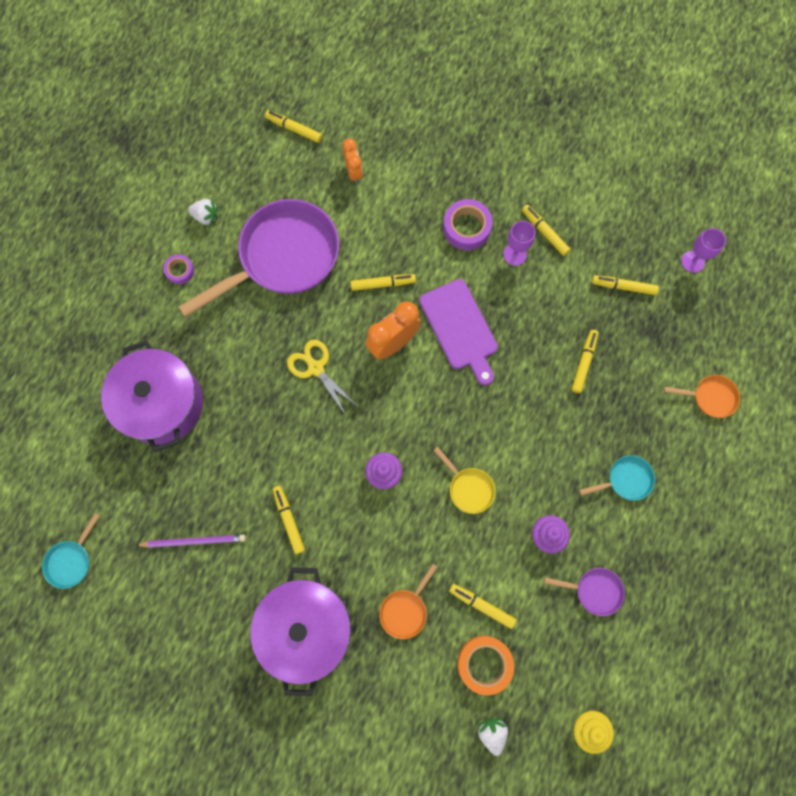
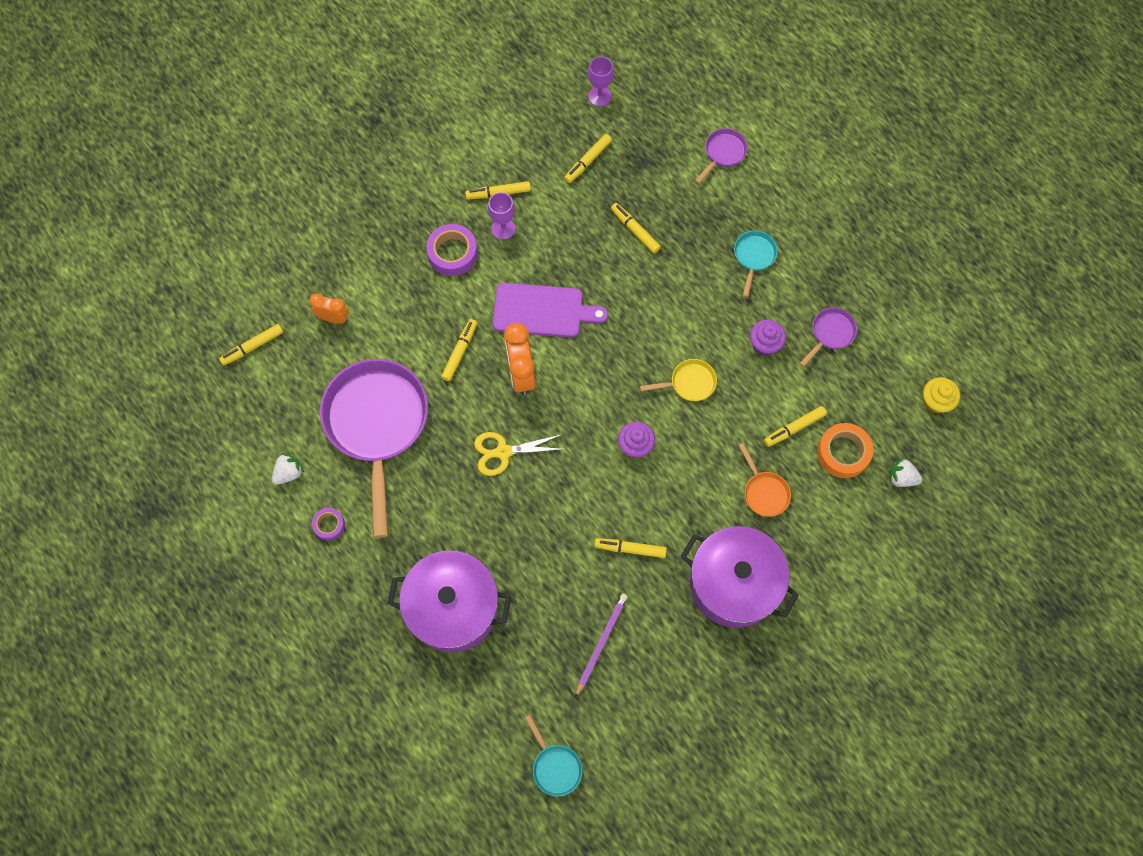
camera: 60 degrees left, 5 degrees down
orange pan [664,375,740,418] -> purple pan [695,128,748,184]

